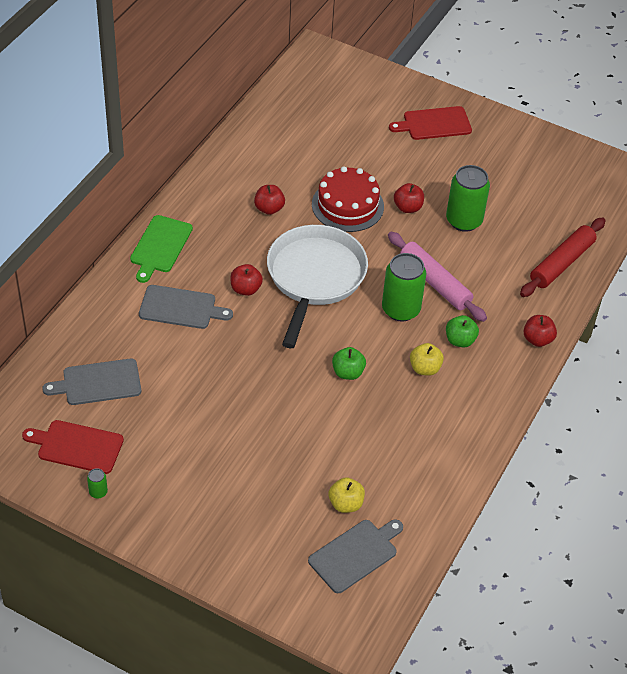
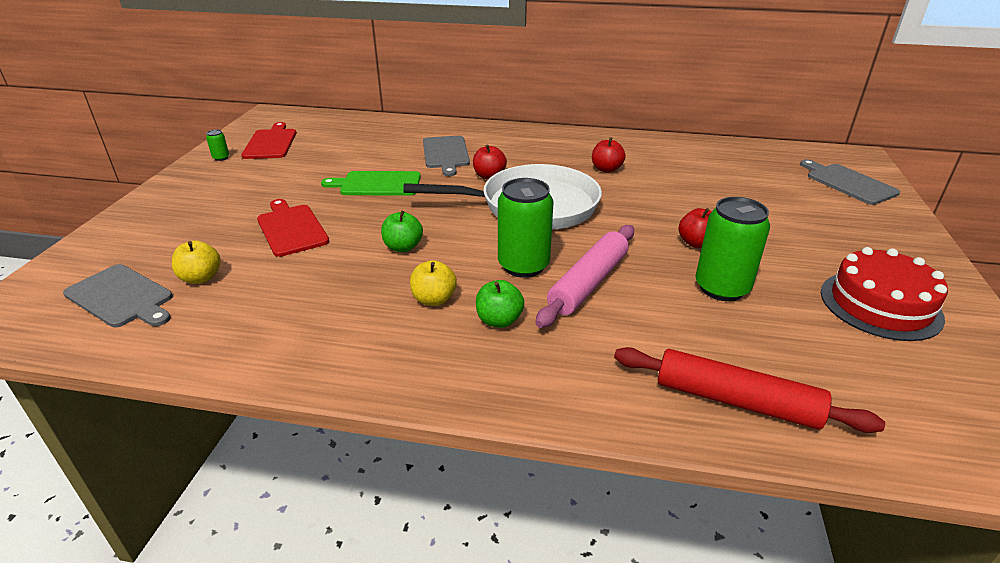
camera: 75 degrees right, 15 degrees down
grey cutting board [42,359,141,405] -> grey cutting board moved to [800,159,900,205]
green cutting board [130,215,193,283] -> green cutting board moved to [321,171,421,196]
red cake [312,166,384,232] -> red cake moved to [821,247,948,341]
red cutting board [389,106,472,140] -> red cutting board moved to [257,199,329,257]
red apple [523,315,557,347] -> none

